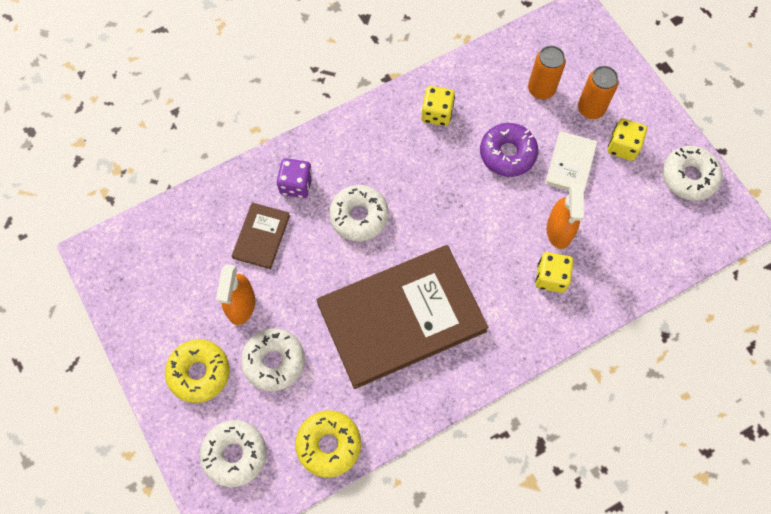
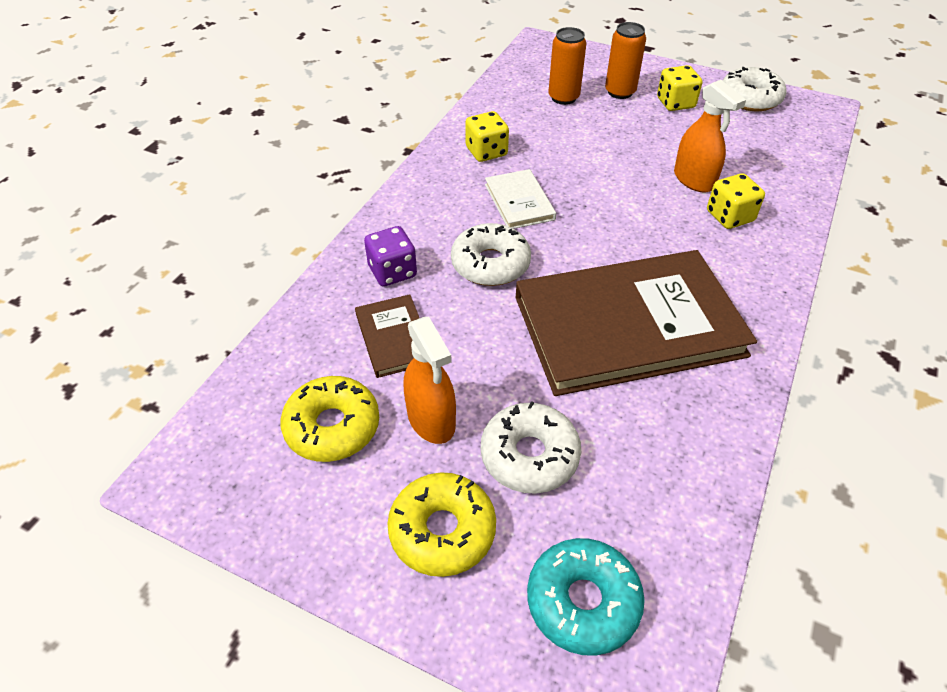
camera: 35 degrees left, 20 degrees down
white donut [200,420,266,487] -> turquoise donut [527,538,645,656]
yellow donut [295,411,361,477] -> yellow donut moved to [280,376,379,462]
brown book [317,245,489,389] -> brown book turned 45 degrees clockwise [515,250,757,396]
purple donut [480,123,538,177] -> none
white book [545,131,598,192] -> white book moved to [485,169,556,229]

